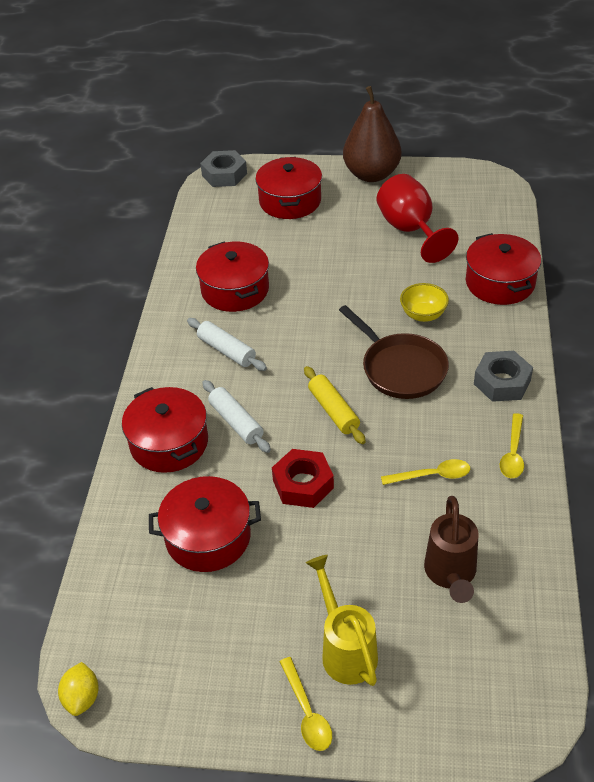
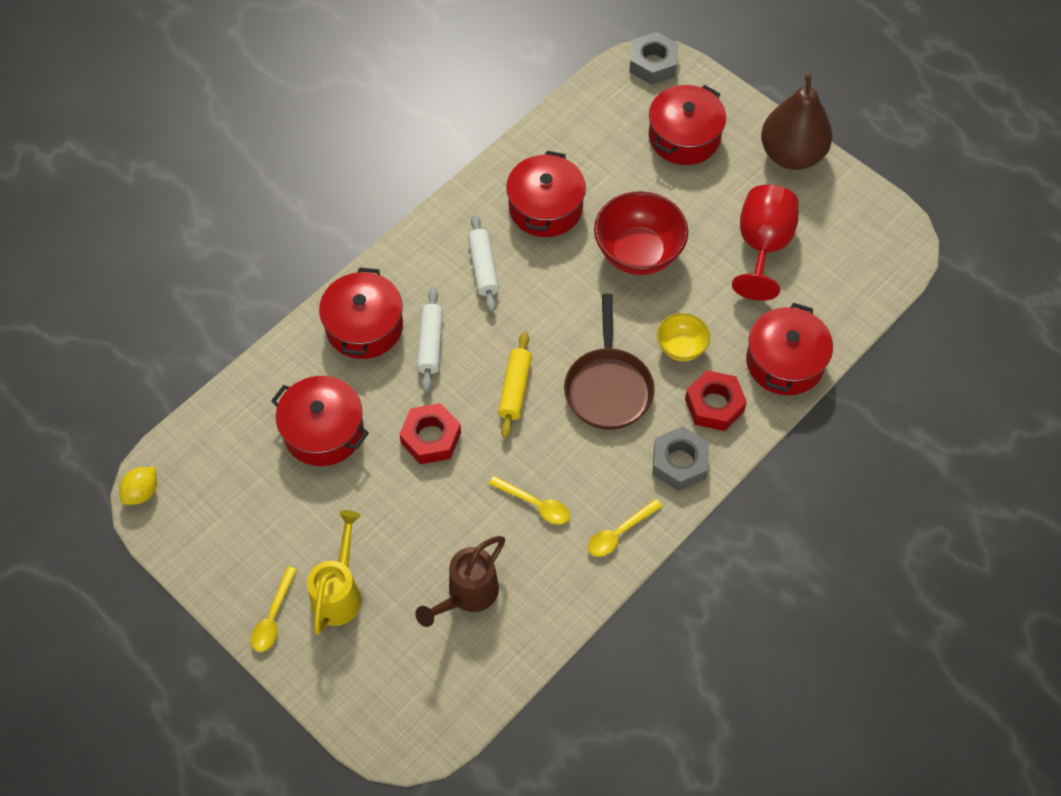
camera: 35 degrees right, 15 degrees up
none -> red bowl [594,191,688,275]
none -> red nut [685,370,747,431]

